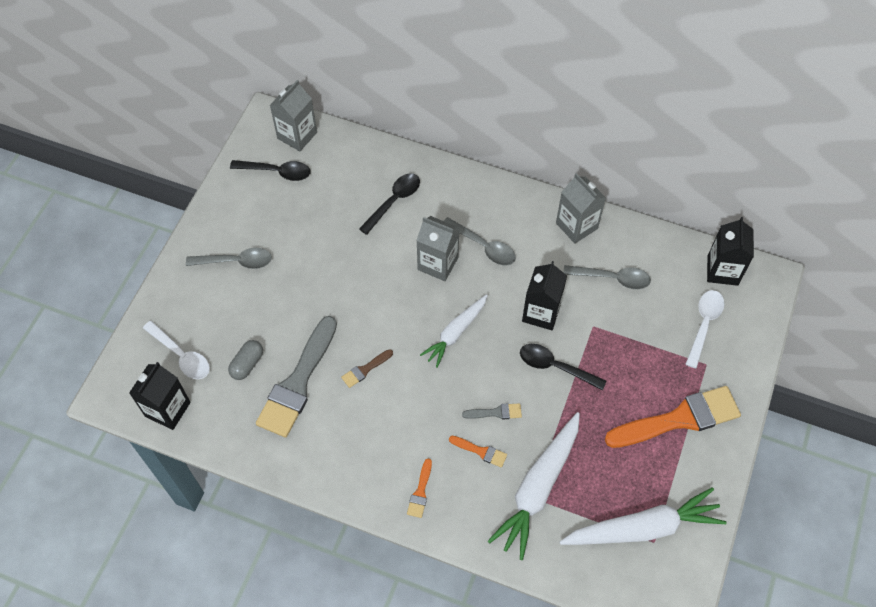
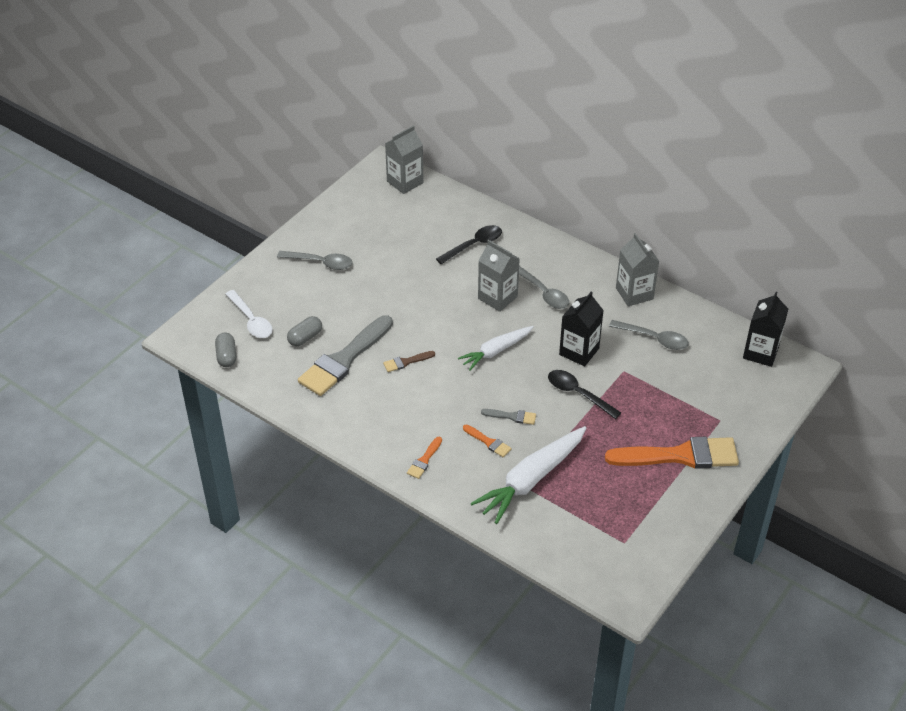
camera: 15 degrees right, 15 degrees down
black carton [129,362,191,430] -> grey capsule [215,333,236,367]
black spoon [230,160,310,181] -> none
white carrot [559,487,726,545] -> none
white spoon [685,290,725,368] -> none

